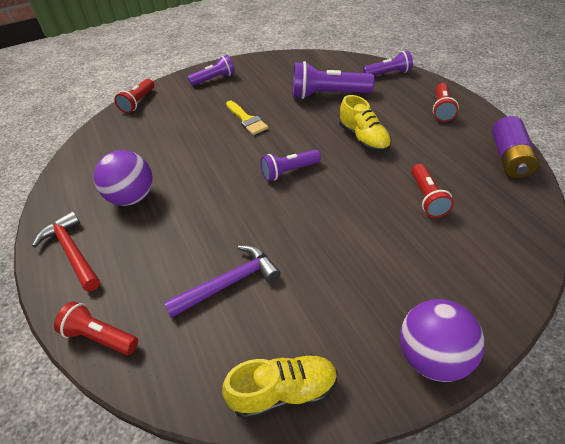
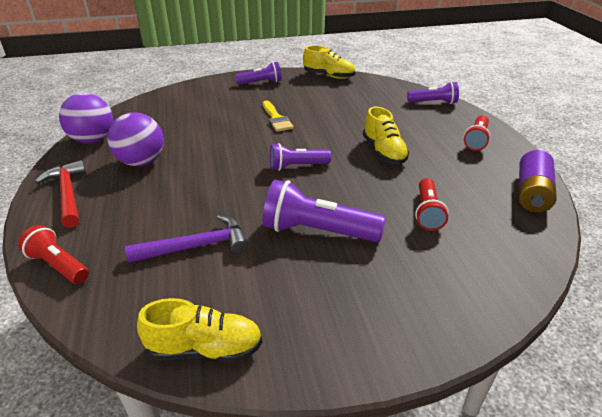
camera: 10 degrees right, 10 degrees down
red flashlight [115,79,154,113] -> none
purple flashlight [293,61,374,99] -> purple flashlight moved to [263,180,386,242]
purple ball [400,299,485,382] -> purple ball moved to [59,93,113,143]
none -> yellow shoe [303,46,355,79]

